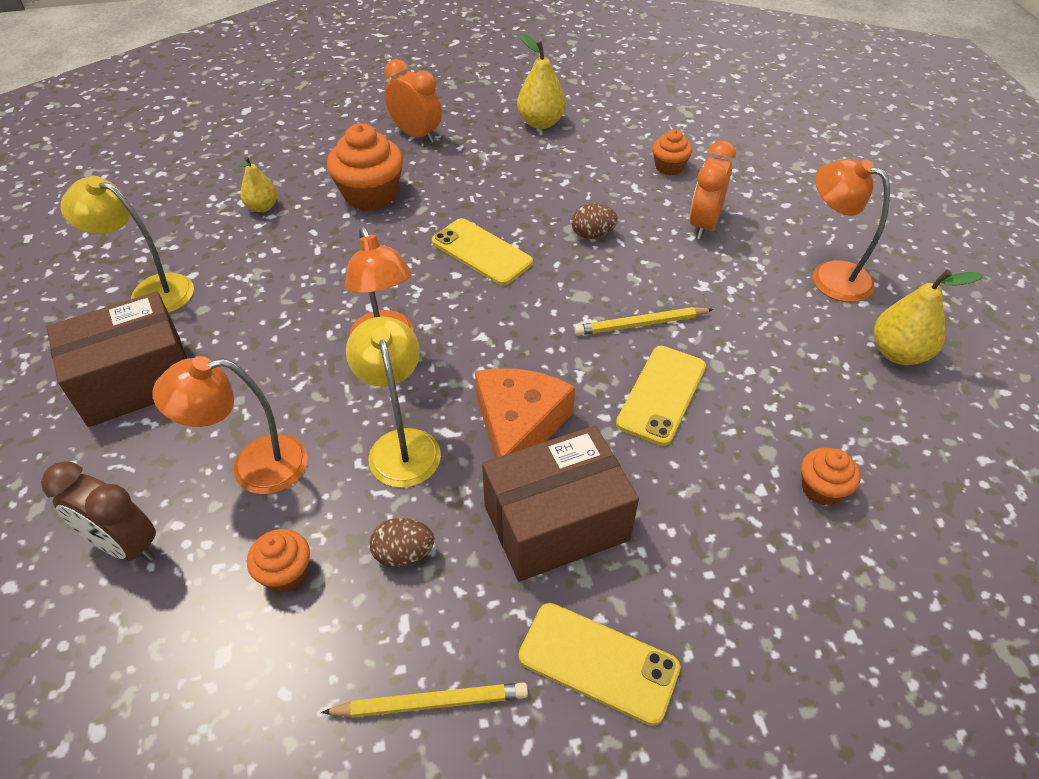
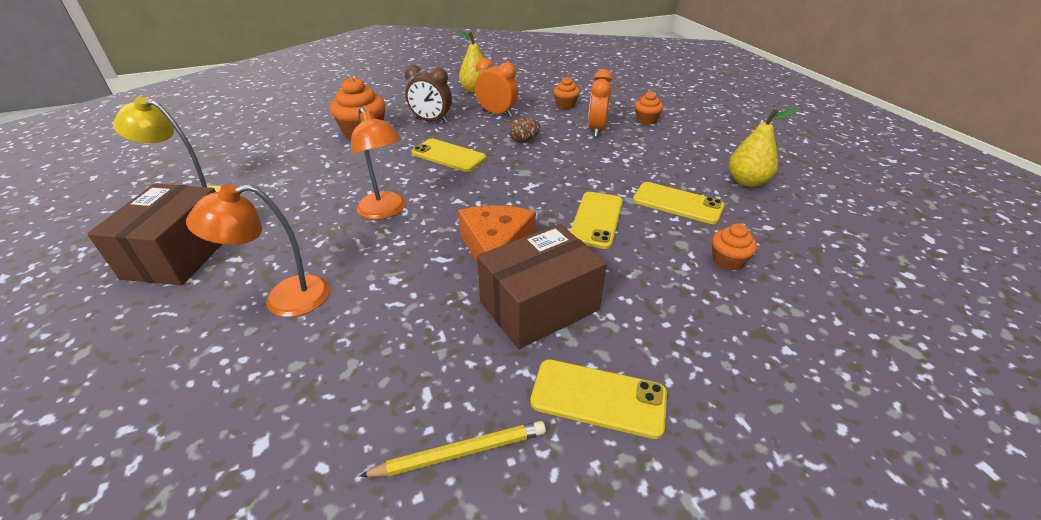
camera: 10 degrees left, 10 degrees down
brown clock [41,461,156,562] -> brown clock moved to [405,65,452,123]
brown box [46,292,187,427] -> brown box turned 45 degrees counterclockwise [87,184,222,286]
yellow pear [239,156,277,212] -> none
orange cupcake [247,529,310,592] -> orange cupcake moved to [635,91,663,125]
yellow lamp [346,317,441,488] -> none
brown egg [369,518,434,567] -> none
orange clock [385,59,442,143] -> orange clock moved to [475,58,518,117]
yellow pencil [574,307,714,335] -> none
orange lamp [813,159,890,302] -> none
none -> yellow phone [633,182,724,224]

